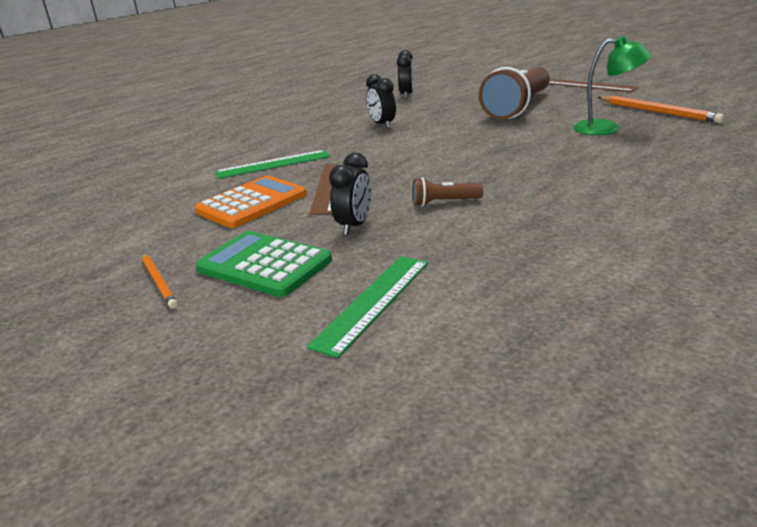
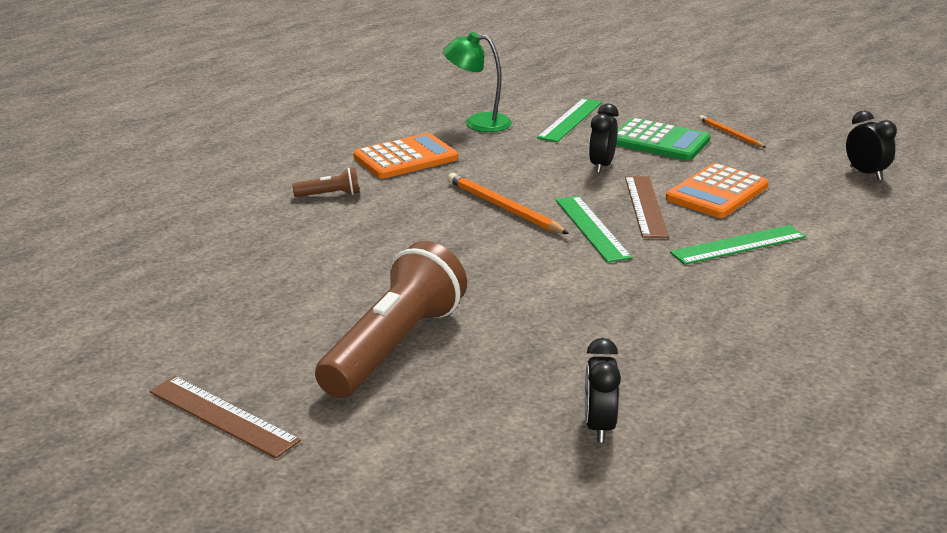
camera: 175 degrees right, 0 degrees up
black clock [366,74,396,129] -> black clock moved to [846,111,897,180]
brown flashlight [413,177,483,207] -> brown flashlight moved to [292,168,360,197]
green lamp [573,36,652,135] -> green lamp moved to [443,32,512,132]
orange pencil [598,95,724,123] -> orange pencil moved to [447,173,569,234]
none -> orange calculator [353,133,458,179]
none -> green ruler [556,196,632,263]

